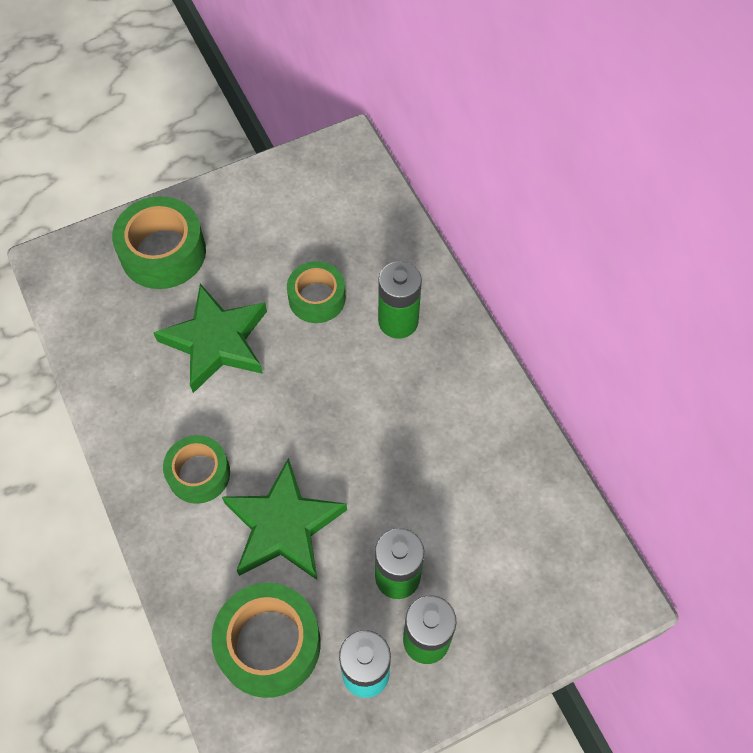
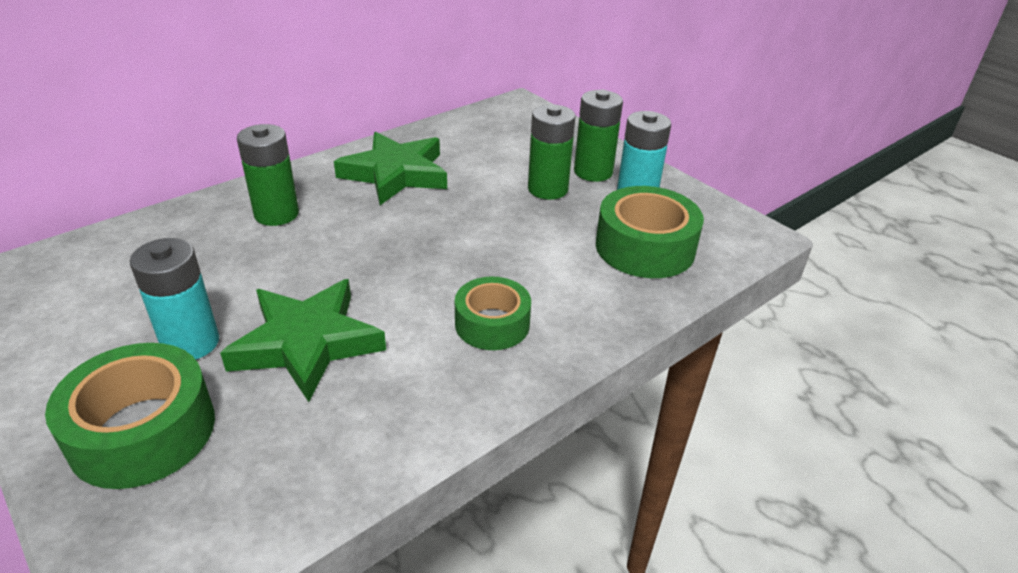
camera: 105 degrees left, 25 degrees down
green star [222,458,347,580] -> green star moved to [334,132,447,205]
green tape [287,261,346,323] -> none
none -> turquoise battery [130,238,219,360]

